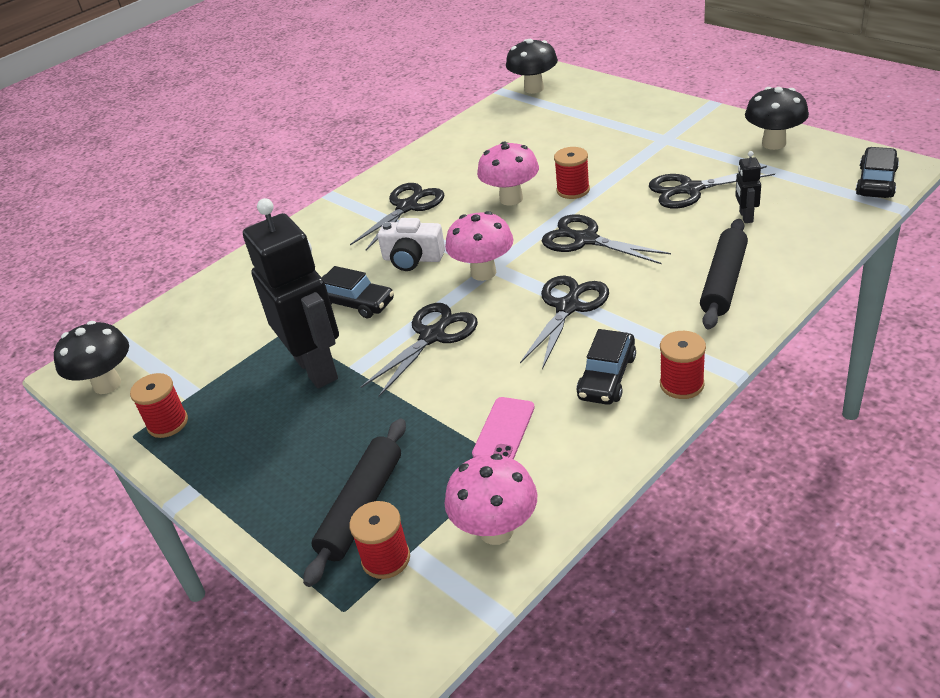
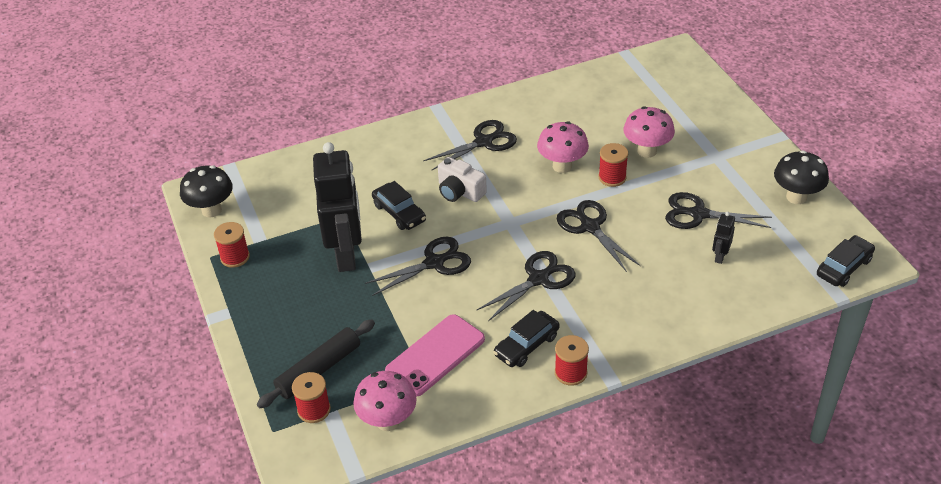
camera: 20 degrees right, 5 degrees up
pink mushroom [445,211,513,281] -> pink mushroom moved to [623,106,675,158]
pink phone [472,397,535,459] -> pink phone [385,314,485,396], size x1.63
black mushroom [506,39,558,94] -> none
black rolling pin [700,219,748,329] -> none

